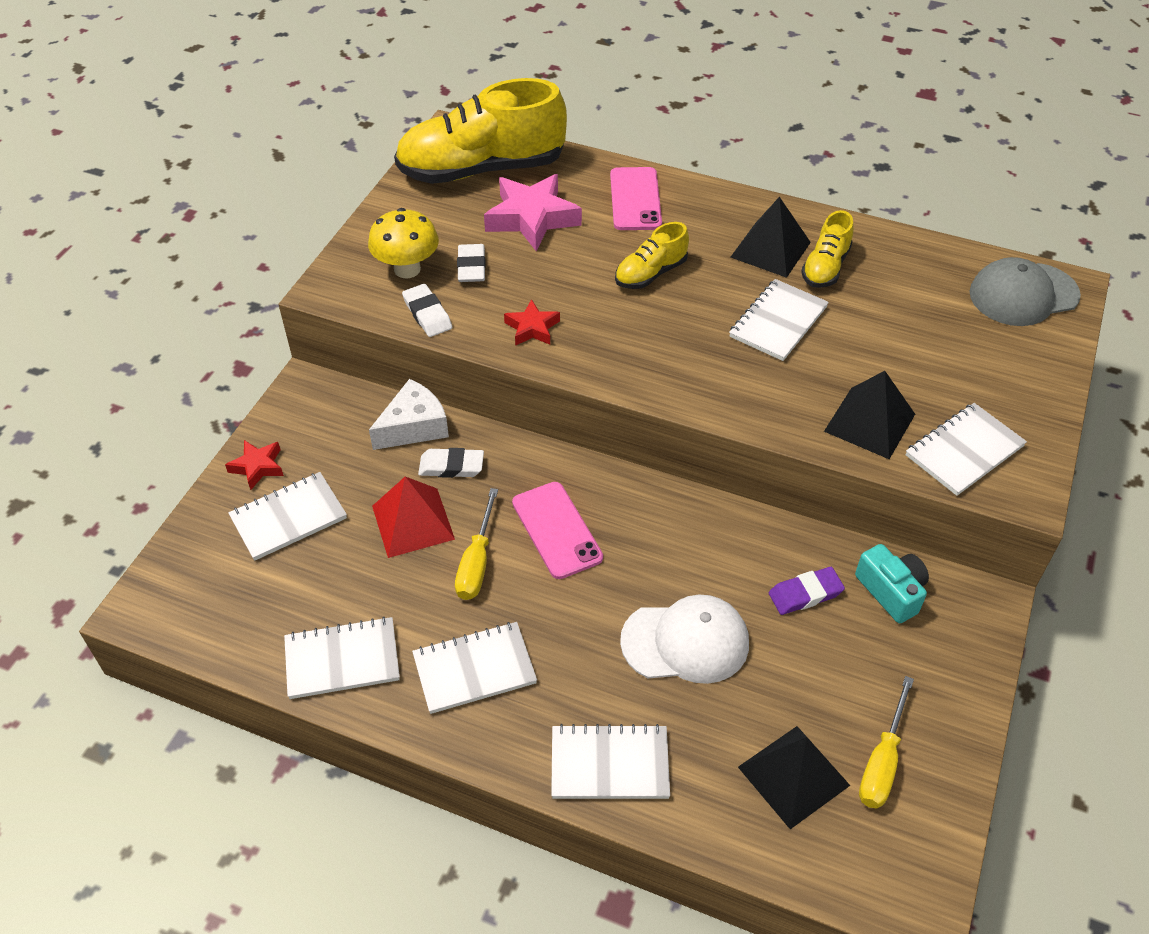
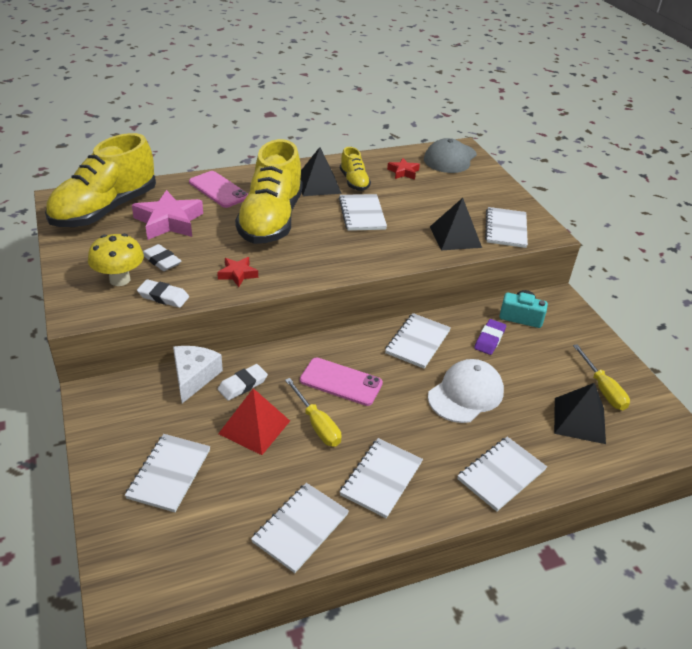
camera: 45 degrees left, 10 degrees down
red star [225,440,284,490] -> red star moved to [387,158,420,180]
yellow shoe [615,222,689,289] -> yellow shoe [235,139,303,244], size x2.11
none -> white notebook [385,313,451,369]

